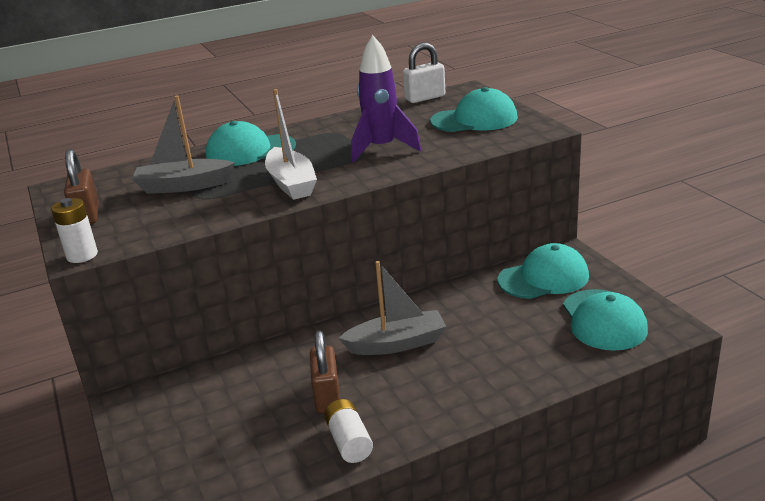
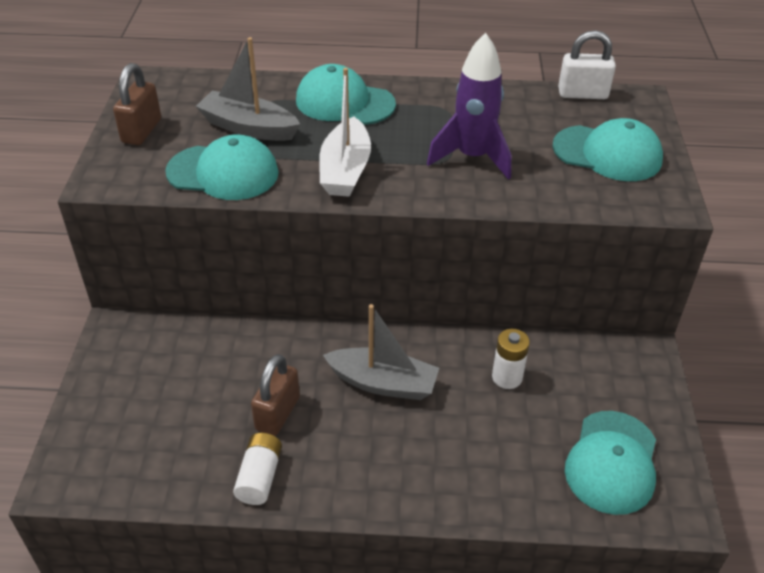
camera: 25 degrees right, 15 degrees up
white battery [51,198,98,263] -> white battery moved to [492,329,530,389]
turquoise cap [498,243,589,299] -> turquoise cap moved to [165,134,279,200]

